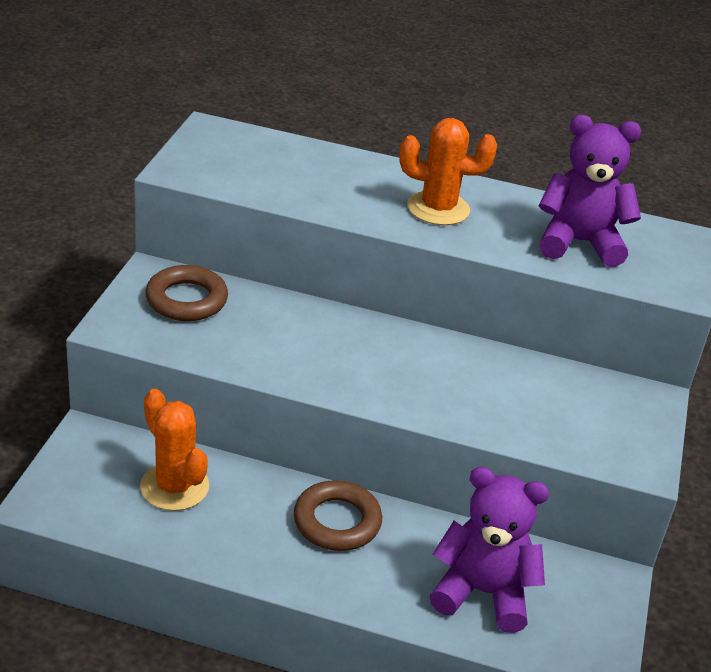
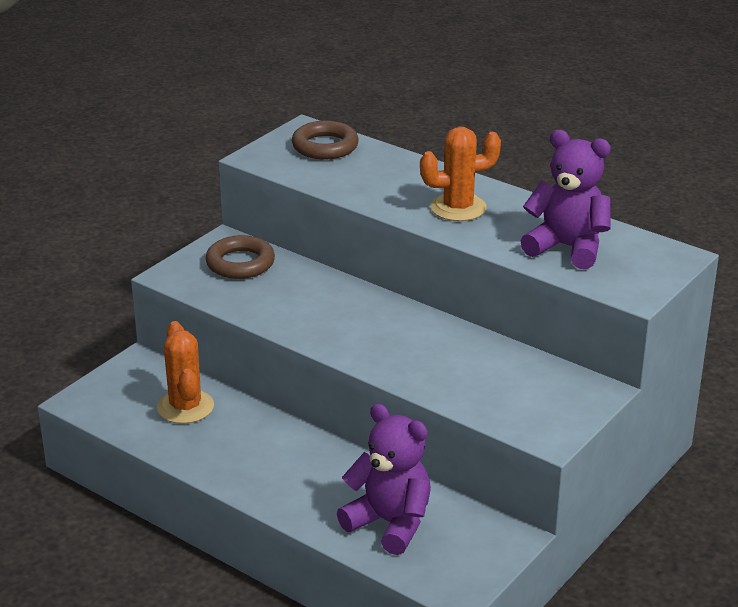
camera: 25 degrees right, 5 degrees down
brown ring [294,480,382,551] -> brown ring moved to [292,121,359,159]
orange cactus [399,118,497,225] -> orange cactus turned 45 degrees counterclockwise [420,127,501,221]

